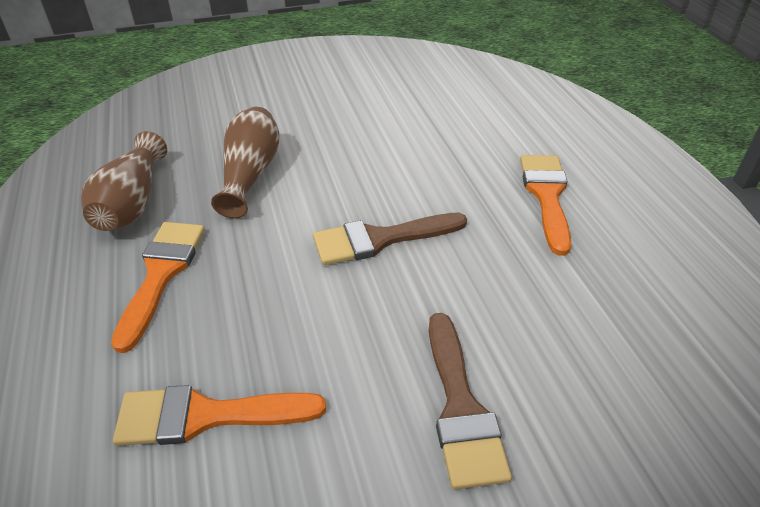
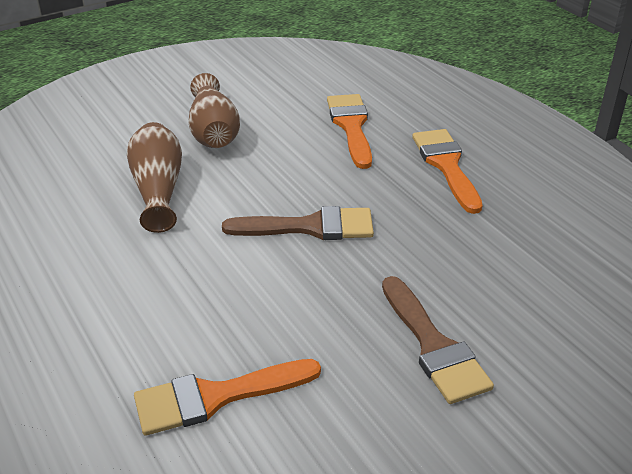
camera: 15 degrees left, 5 degrees down
brown vase [81,131,167,231] -> brown vase moved to [188,73,240,148]
orange brush [111,222,205,353] -> orange brush moved to [327,94,372,169]
brown brush [313,213,467,265] -> brown brush turned 150 degrees counterclockwise [222,206,374,240]

